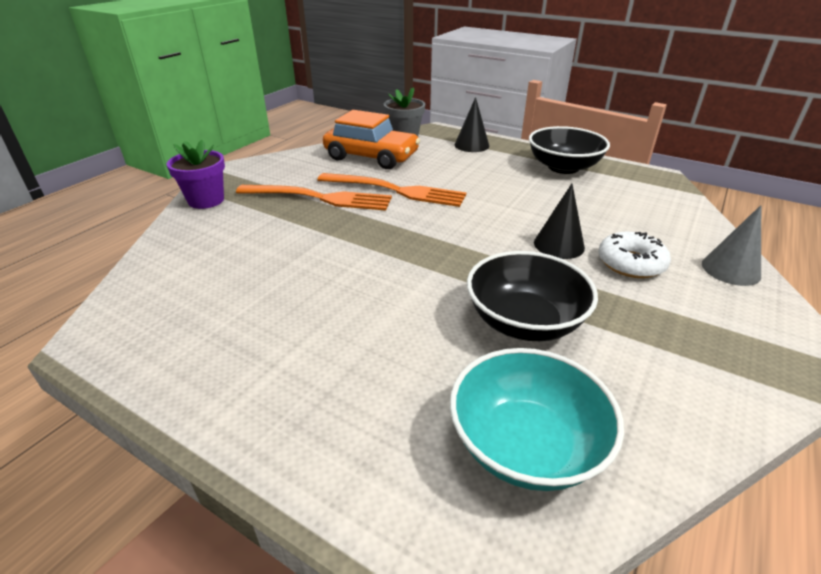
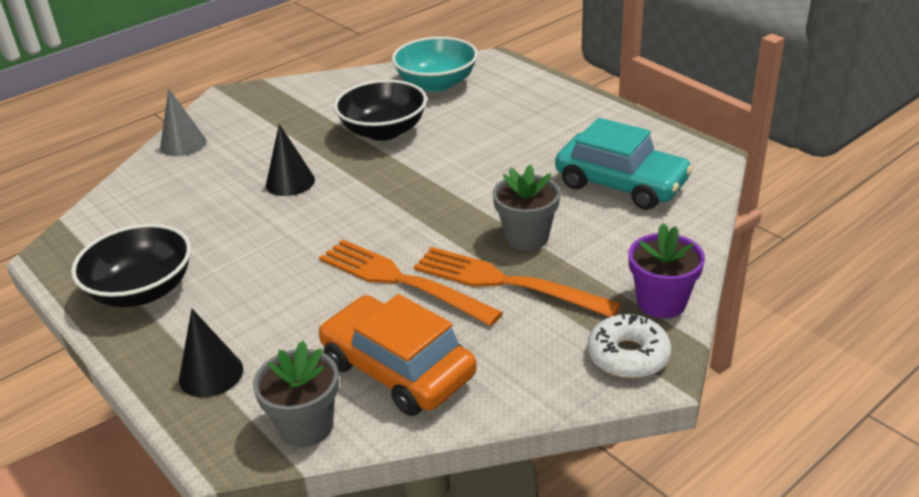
camera: 160 degrees left, 0 degrees up
white donut [599,232,671,278] -> white donut moved to [587,313,671,379]
none -> grey flower pot [493,165,560,251]
none -> turquoise car [555,118,693,210]

